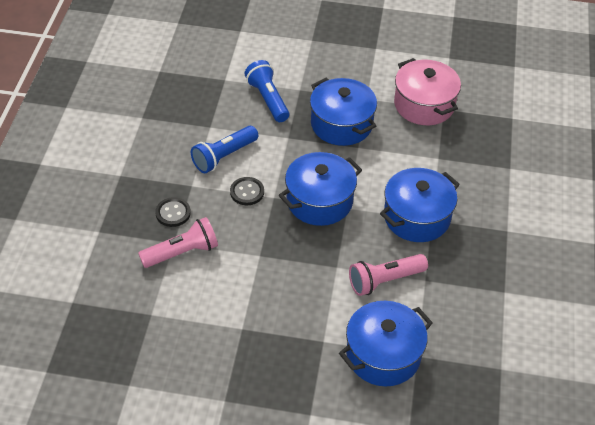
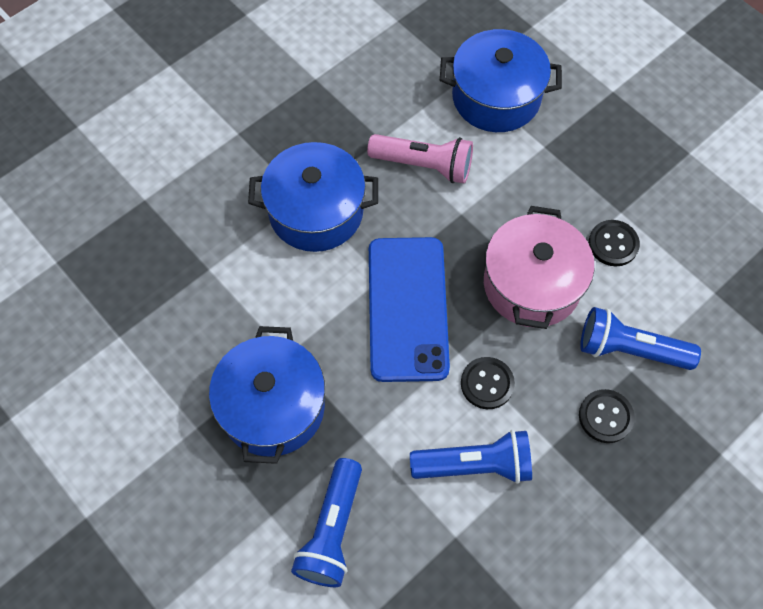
camera: 140 degrees left, 15 degrees up
pink flashlight [138,217,218,268] -> blue flashlight [580,307,701,370]
blue pot [279,152,362,226] -> blue phone [369,237,450,382]
pink pot [394,58,461,125] -> pink pot moved to [484,206,594,329]
none -> black button [589,220,640,266]

